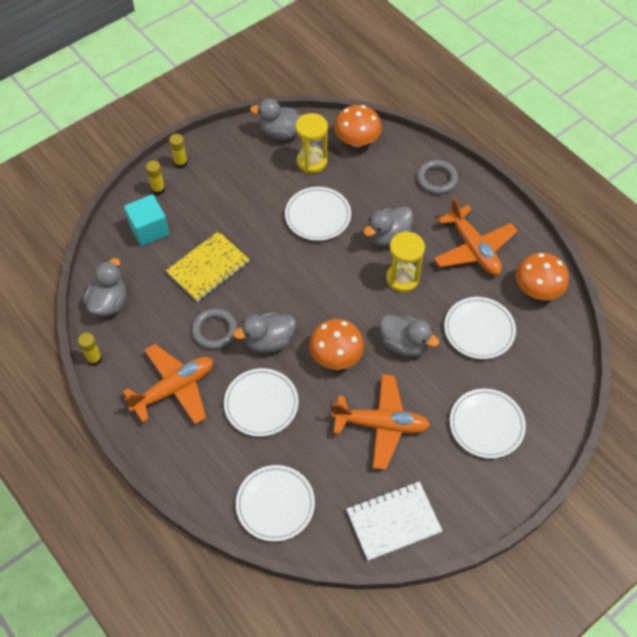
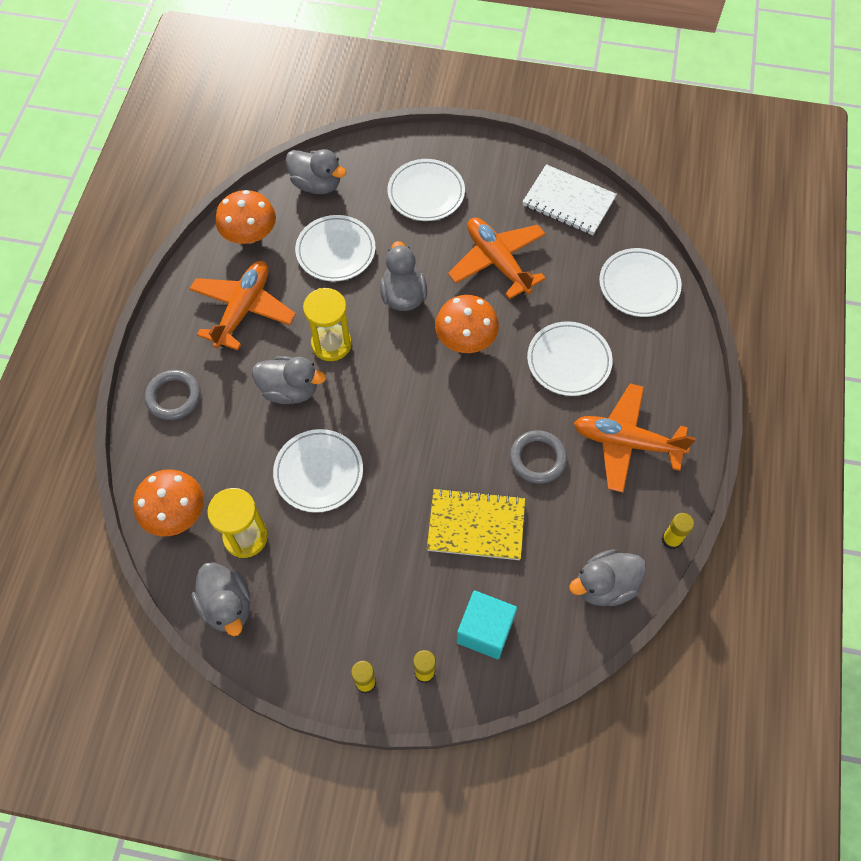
camera: 130 degrees left, 5 degrees up
grey duck [233,312,296,353] -> grey duck moved to [286,149,346,194]

